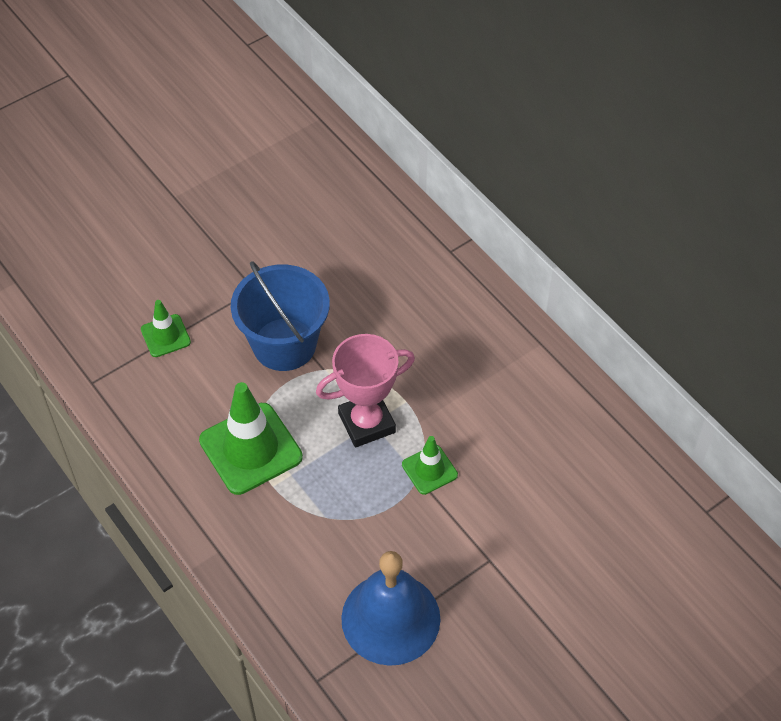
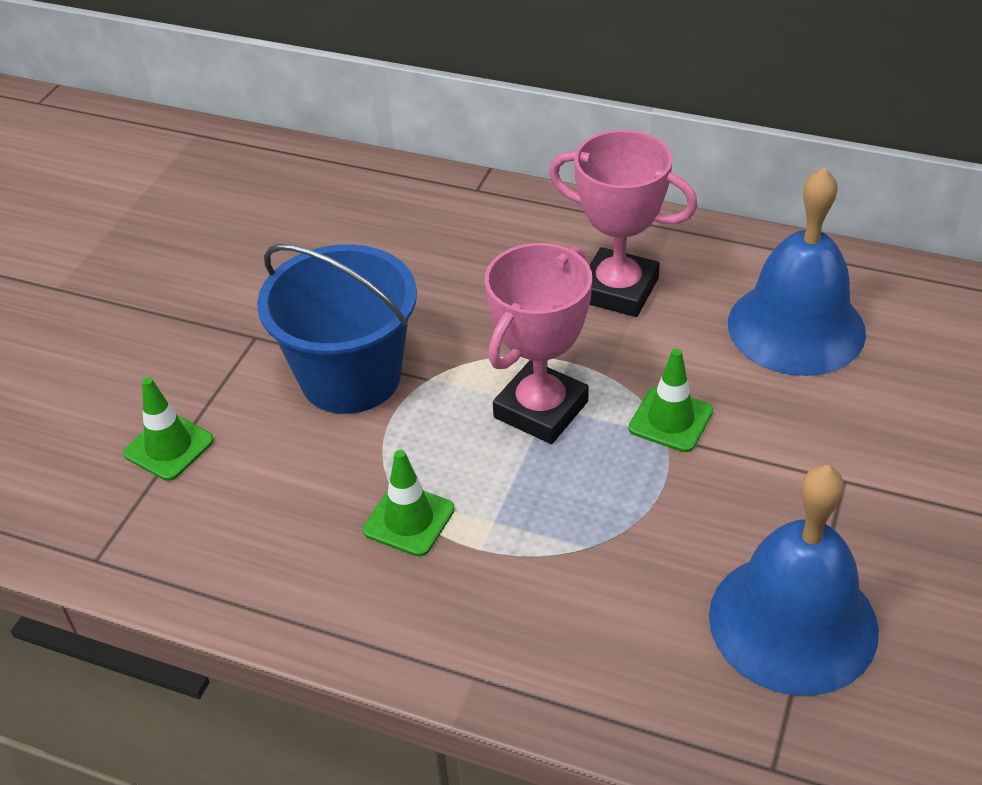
camera: 30 degrees left, 10 degrees down
green traffic cone [199,382,303,495] -> green traffic cone [363,450,455,557], size x0.53
none -> pink trophy [549,130,698,317]
none -> blue bell [728,167,866,376]

